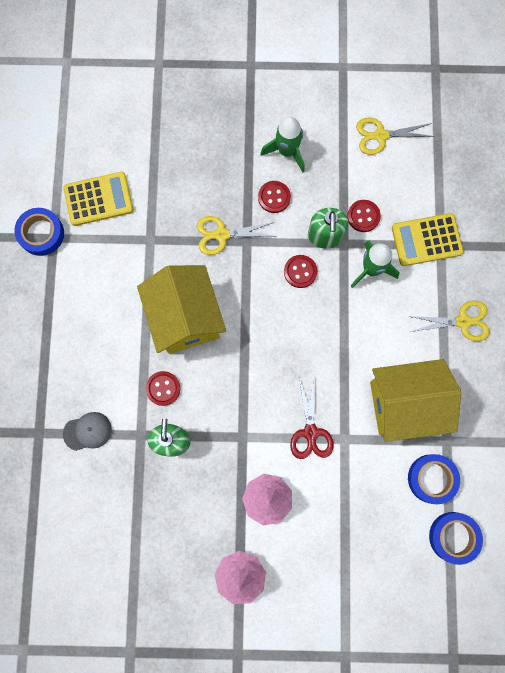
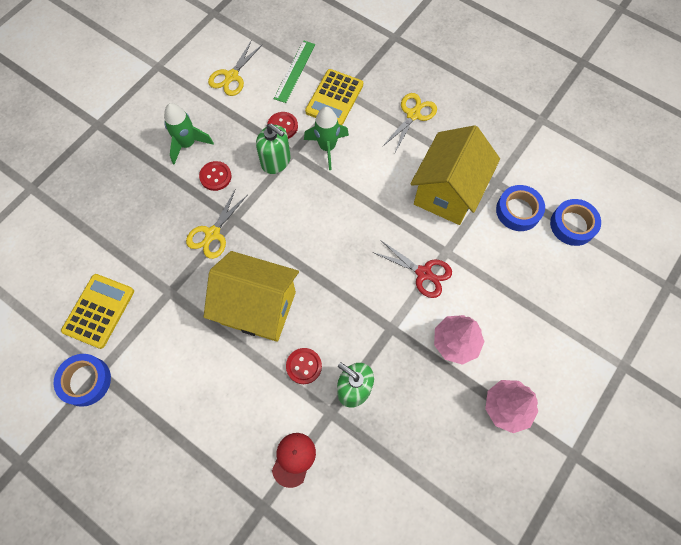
camera: 55 degrees left, 10 degrees down
grey cap [63,412,112,451] -> red cap [272,433,316,488]
red button [284,255,317,288] -> none
none -> green ruler [274,40,315,103]

